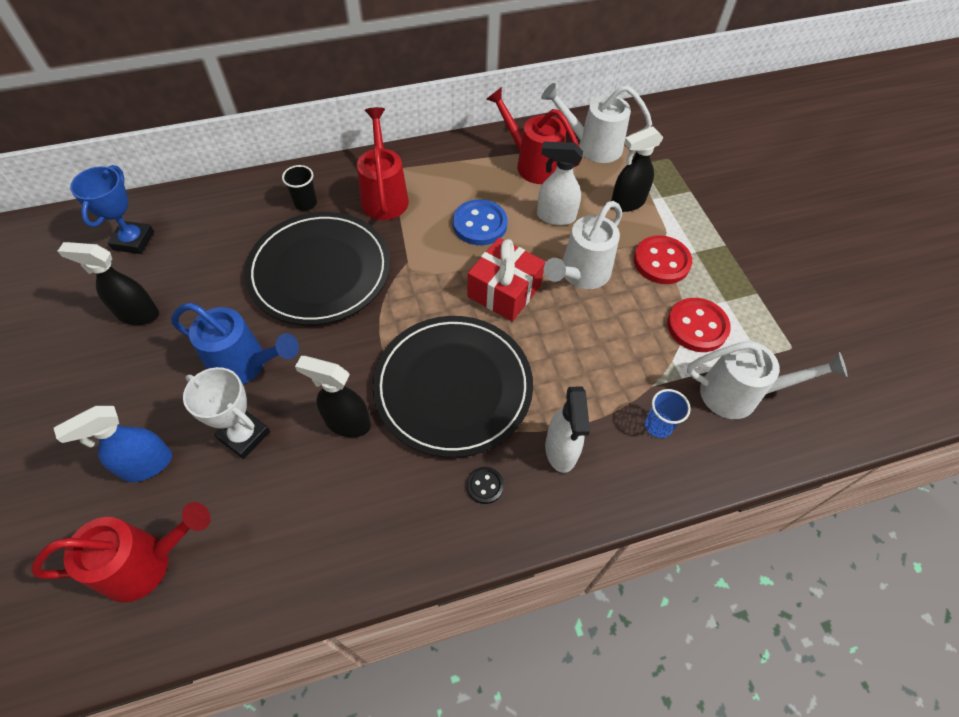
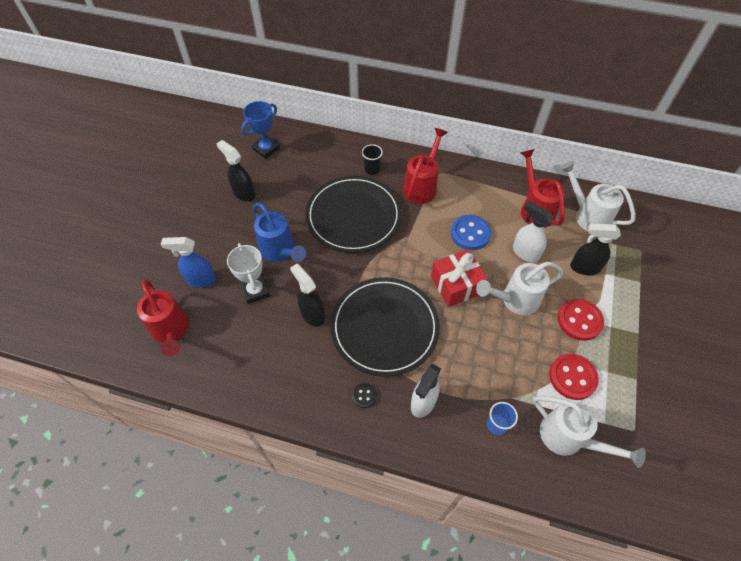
camera: 35 degrees right, 0 degrees up
red watering can [31,502,211,602] -> red watering can turned 45 degrees clockwise [137,280,189,356]

